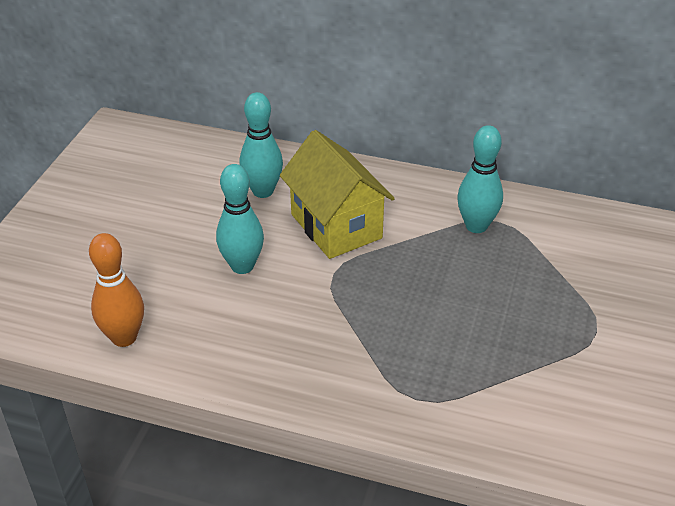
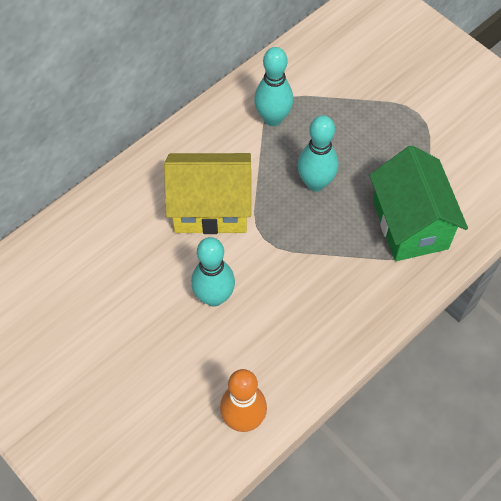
camera: 60 degrees left, 20 degrees up
turquoise bowling pin [239,92,283,198] -> turquoise bowling pin moved to [297,115,338,191]
none -> green house [369,146,468,261]

